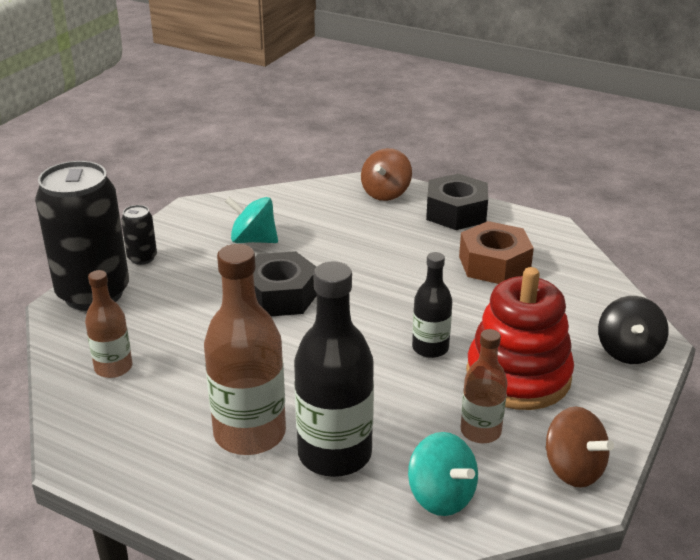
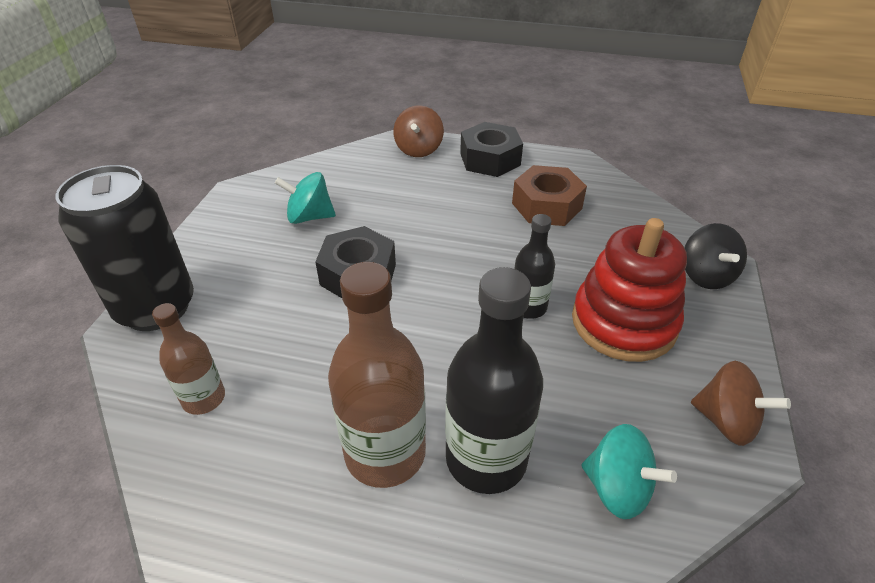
camera: 15 degrees left, 10 degrees up
black can [121,205,157,265] -> none
brown bottle [461,329,508,443] -> none

